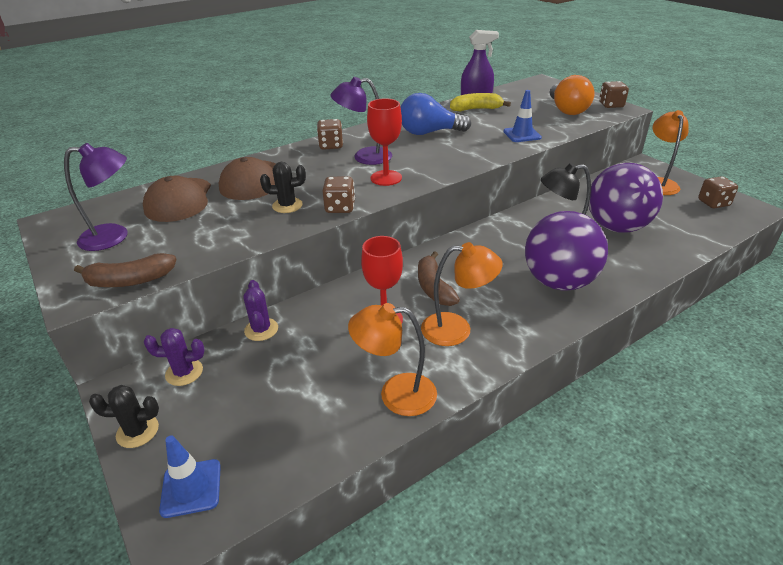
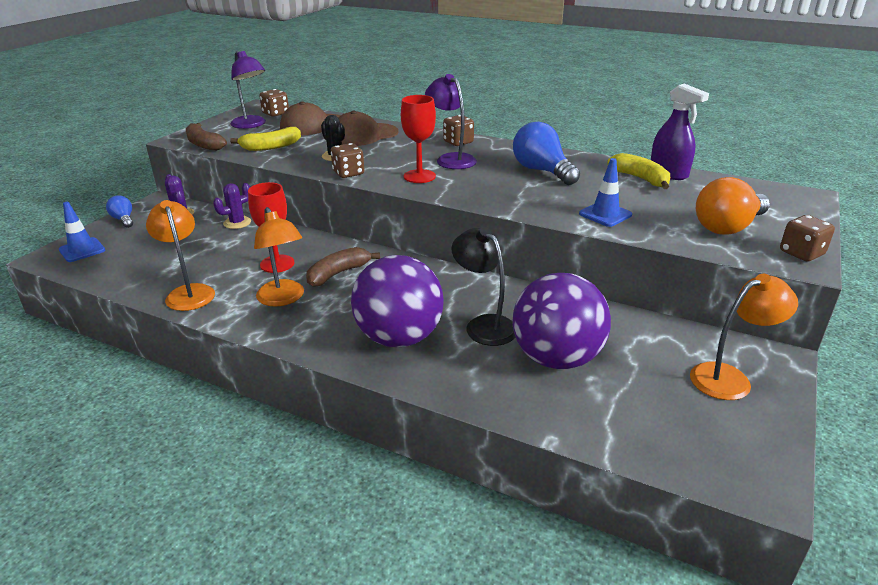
camera: 60 degrees right, 5 degrees down
black cactus [89,385,159,448] -> blue light bulb [106,195,133,228]
brown dice [698,176,738,209] -> brown dice moved to [259,89,289,117]
none -> yellow banana [230,127,301,151]

